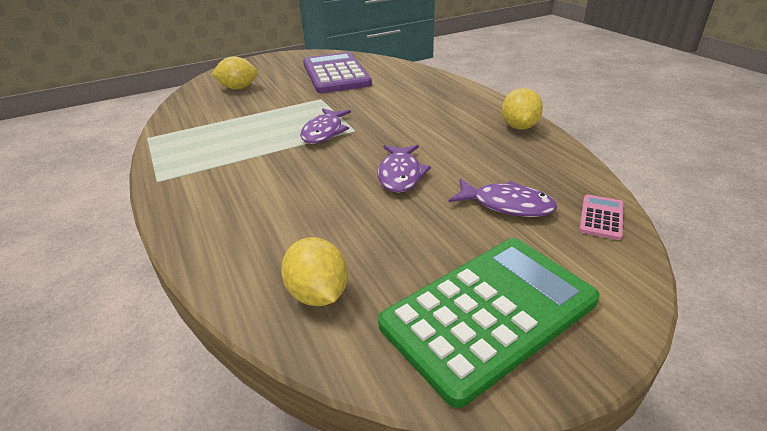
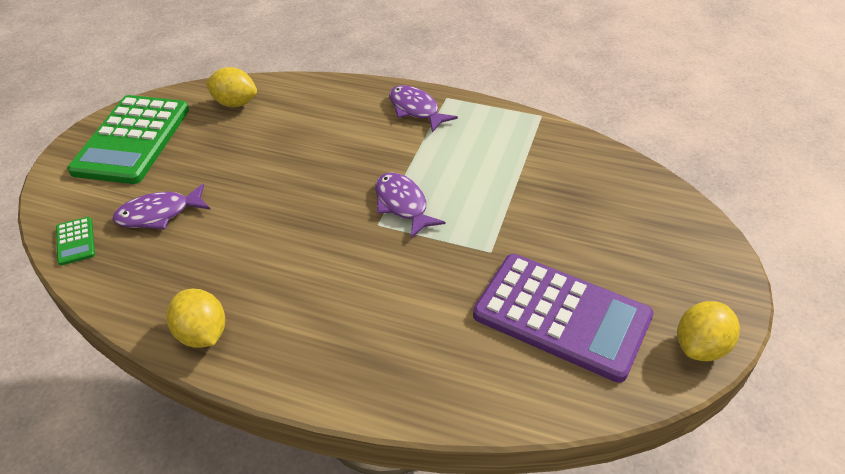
camera: 135 degrees right, 10 degrees up
yellow lemon [211,56,258,90] -> yellow lemon moved to [677,301,740,361]
purple fish [378,145,431,193] -> purple fish moved to [389,85,458,132]
pink calculator [579,195,623,240] -> green calculator [56,217,95,265]

